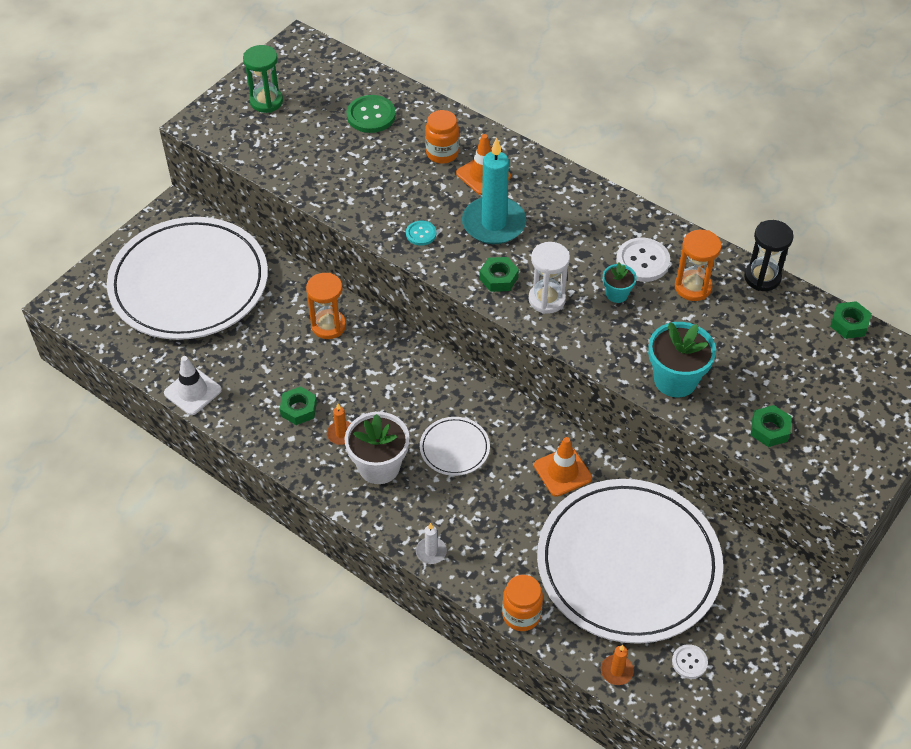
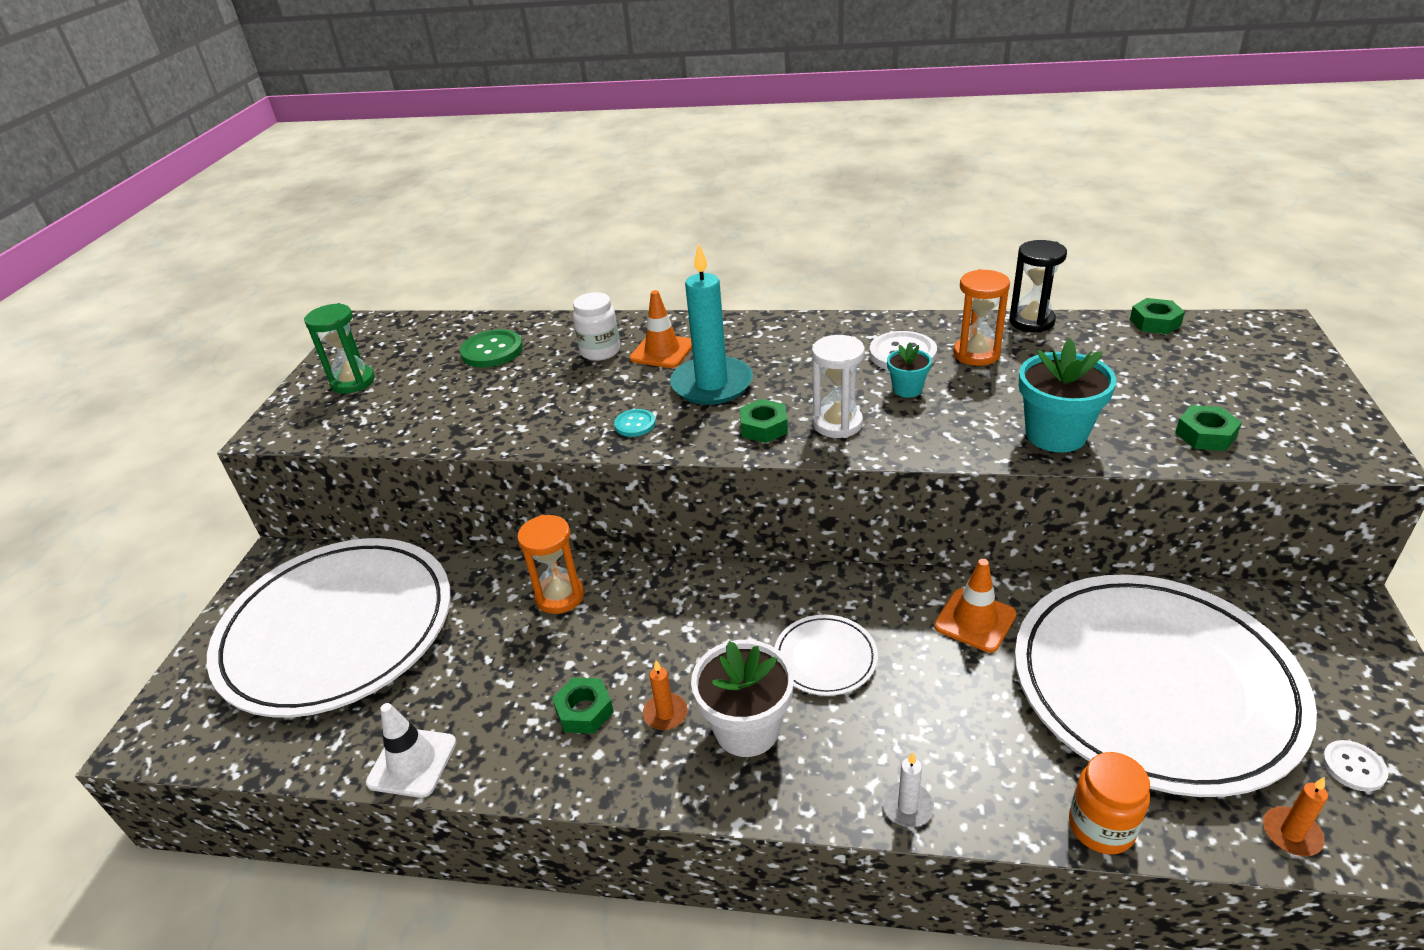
camera: 25 degrees left, 15 degrees down
orange jar [425,110,459,164] -> white jar [573,292,620,361]

